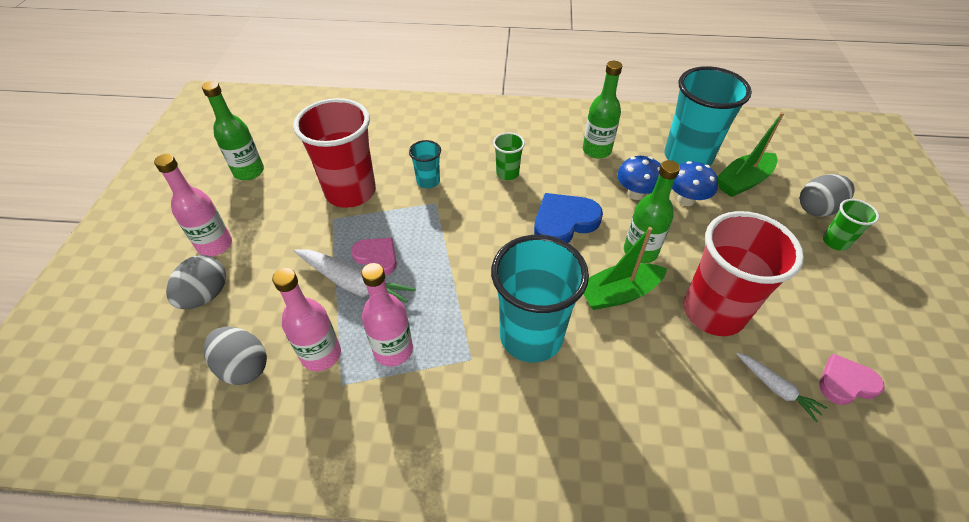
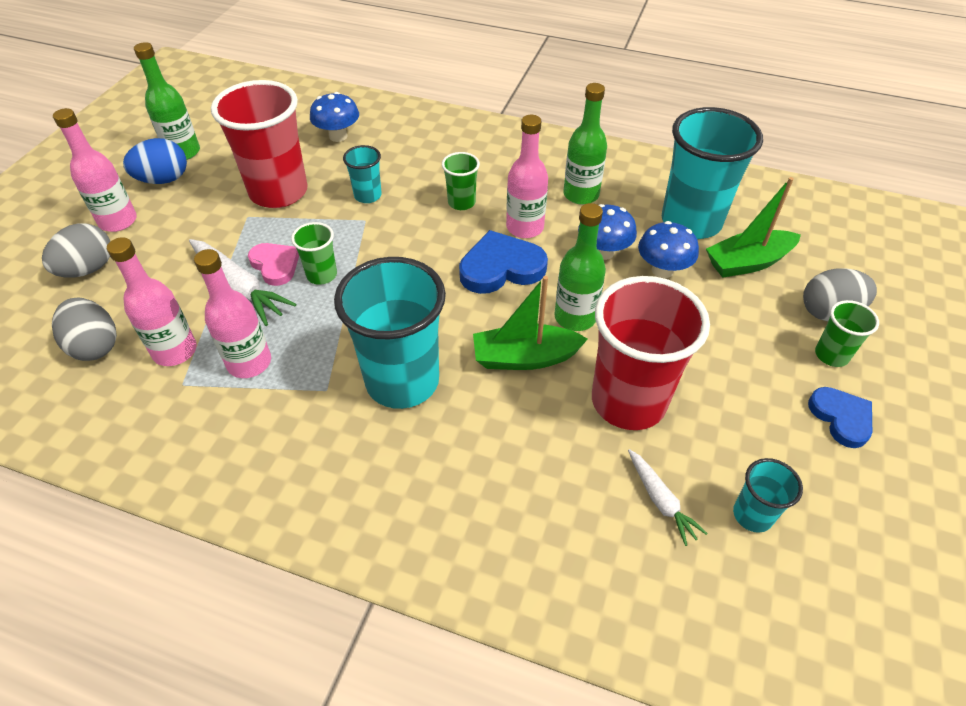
camera: 15 degrees right, 0 degrees up
pink heart [819,354,885,405] -> turquoise cup [733,458,803,533]
none -> blue egg [123,138,187,184]
none -> green cup [291,222,337,285]
none -> blue mushroom [310,92,359,142]
none -> pink bottle [506,115,548,238]
none -> blue heart [808,387,872,448]

